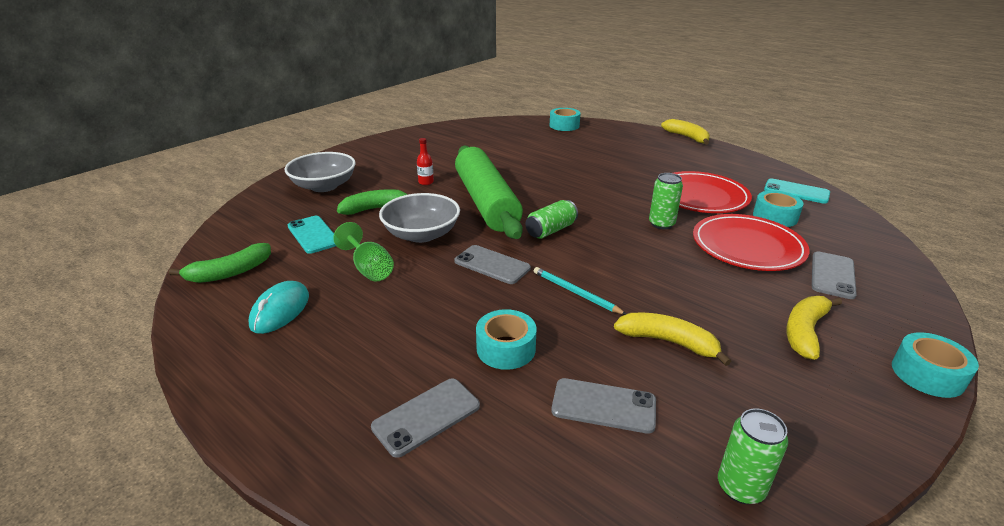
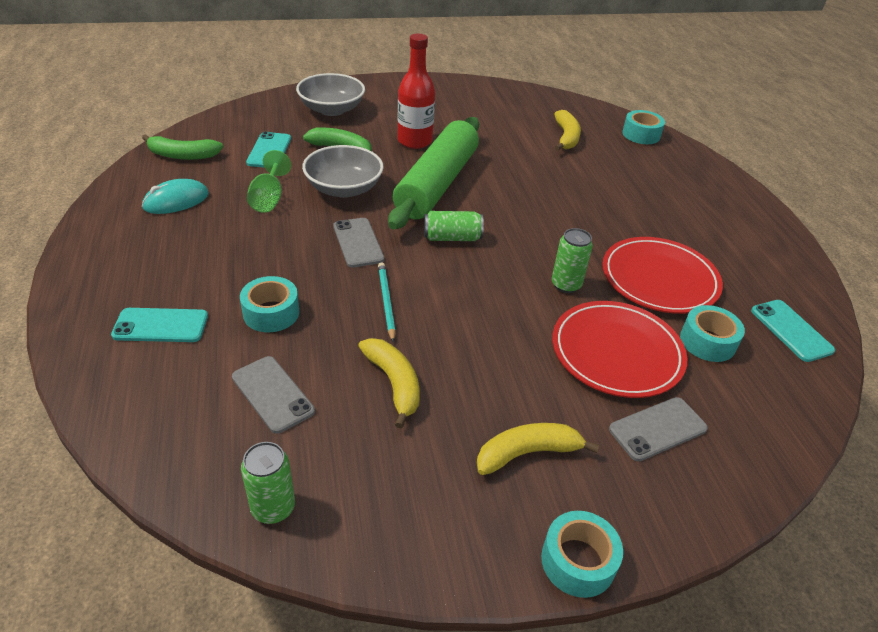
camera: 35 degrees right, 10 degrees up
grey phone [371,378,480,458] -> turquoise phone [111,308,208,342]
red bottle [417,138,434,185] -> red bottle [398,34,435,149], size x2.16
yellow banana [661,119,710,145] -> yellow banana moved to [554,110,581,151]

